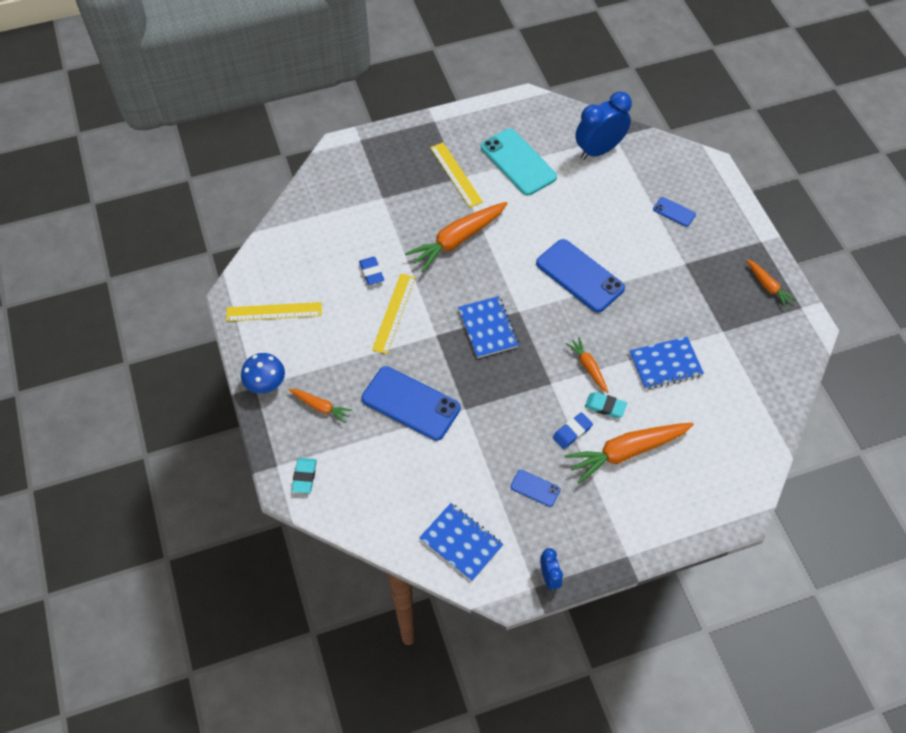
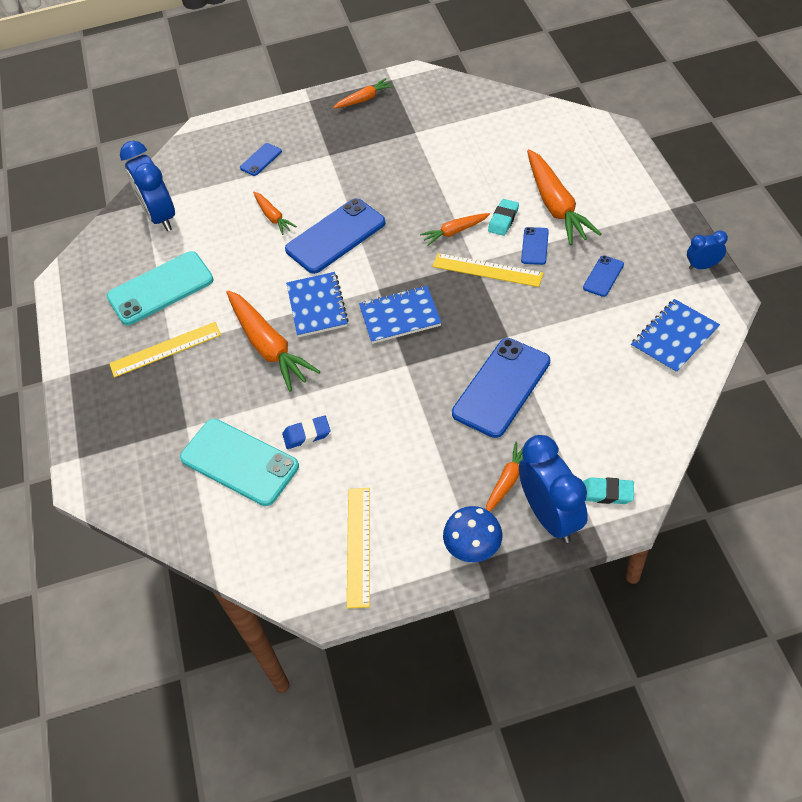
camera: 80 degrees left, 5 degrees down
yellow ruler [372,274,416,354] -> yellow ruler moved to [432,253,544,287]
blue eraser [553,412,593,449] -> blue phone [521,227,549,265]
blue notebook [629,337,704,389] -> blue notebook moved to [286,272,348,337]
none -> turquoise phone [180,419,299,506]
none -> orange carrot [253,192,297,235]
none -> blue clock [519,435,588,543]

